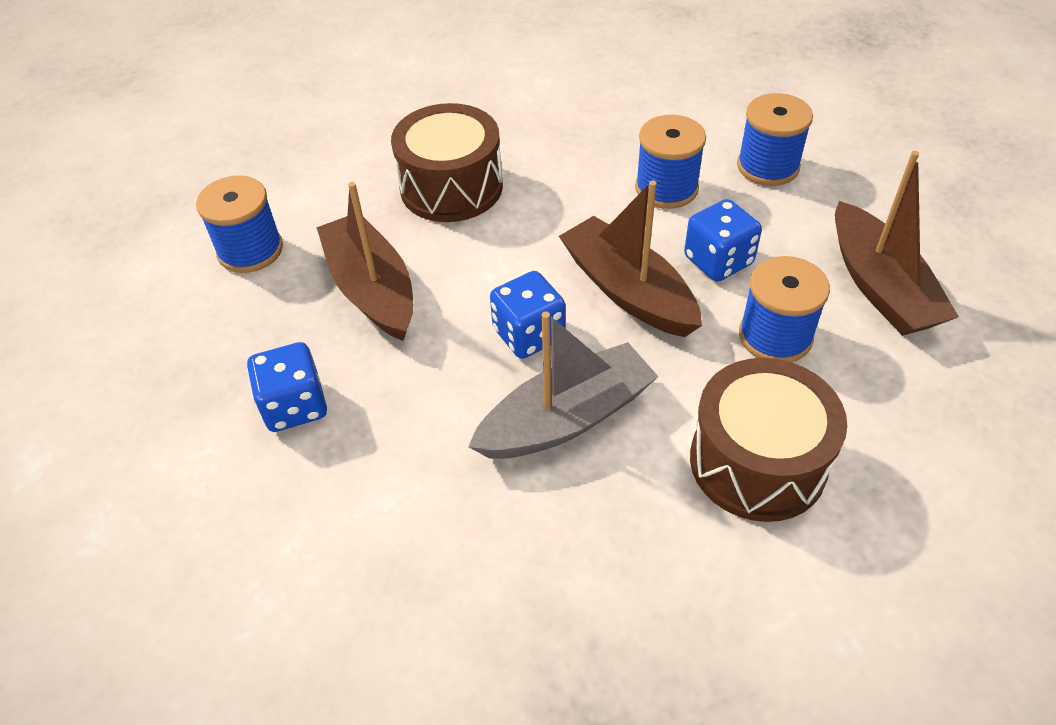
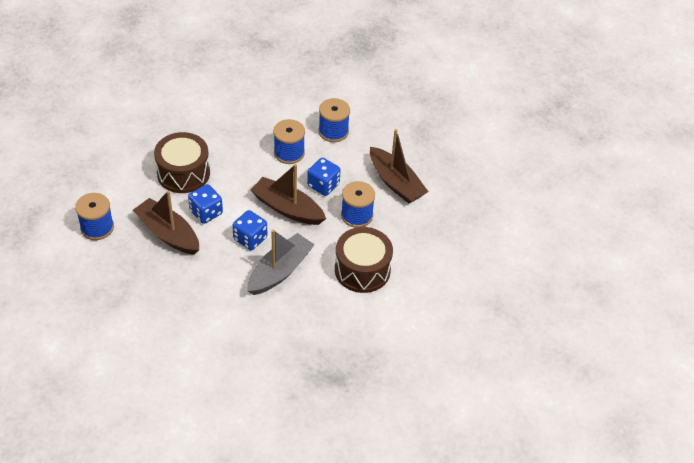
camera: 25 degrees left, 0 degrees up
blue dice [247,342,327,432] -> blue dice moved to [188,184,223,224]

